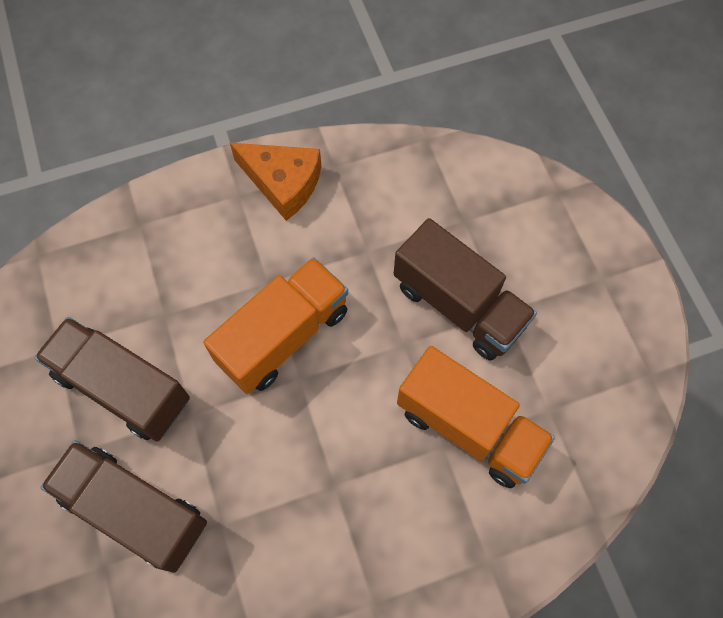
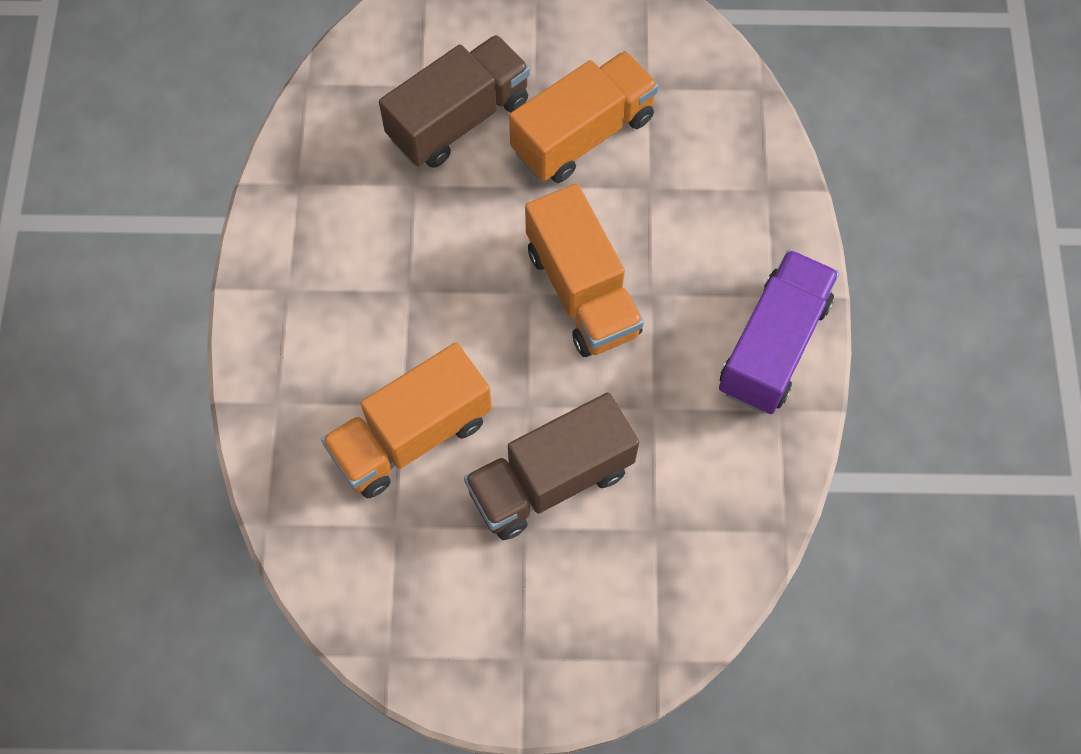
camera: 110 degrees right, 0 degrees up
brown truck [34,317,190,442] -> orange truck [509,51,659,183]
orange cheese [230,143,321,221] -> purple truck [719,250,839,414]

